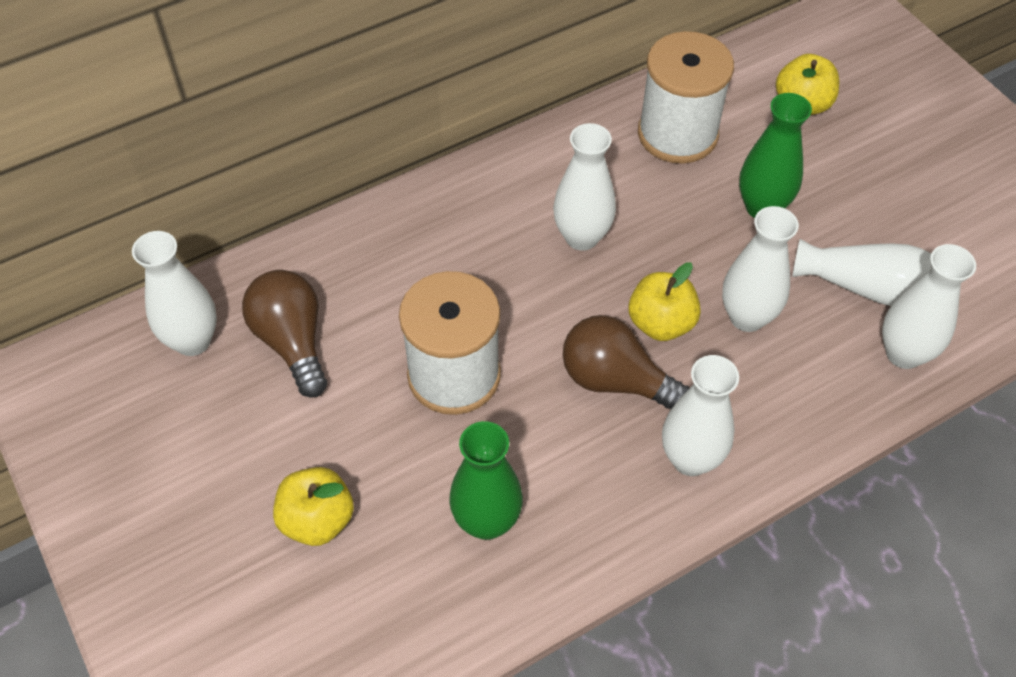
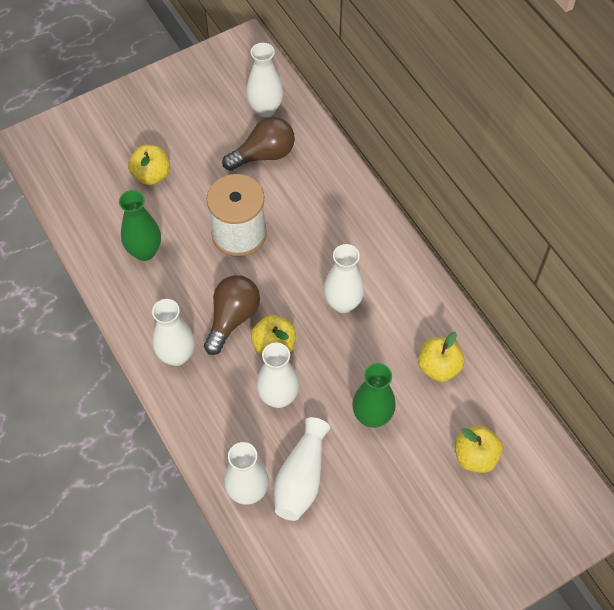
camera: 90 degrees right, 5 degrees up
white spool [638,31,734,164] -> yellow apple [418,332,465,382]

